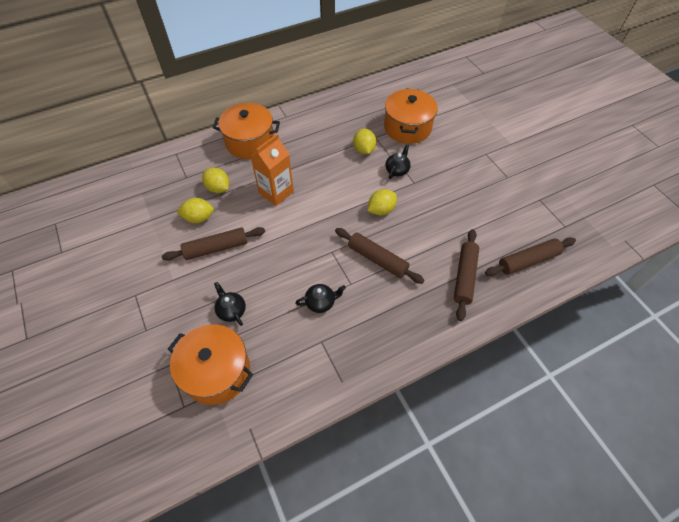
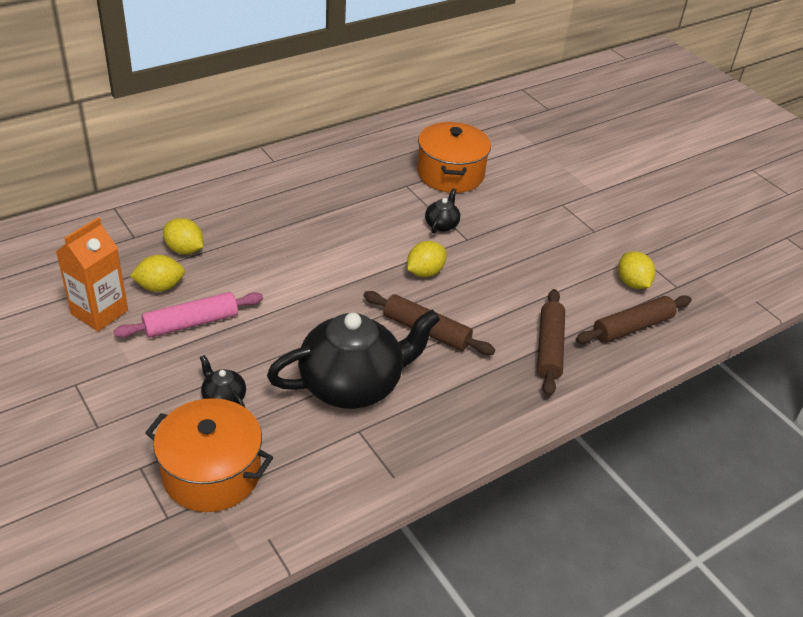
camera: 10 degrees left, 15 degrees down
brown rolling pin [162,227,265,261] -> pink rolling pin [113,292,263,338]
orange pot [213,103,280,159] -> none
orange carton [250,134,294,206] -> orange carton moved to [56,217,128,331]
black teapot [295,284,346,313] -> black teapot [267,309,440,409], size x2.40
yellow lemon [353,129,376,154] -> yellow lemon moved to [618,251,656,289]

